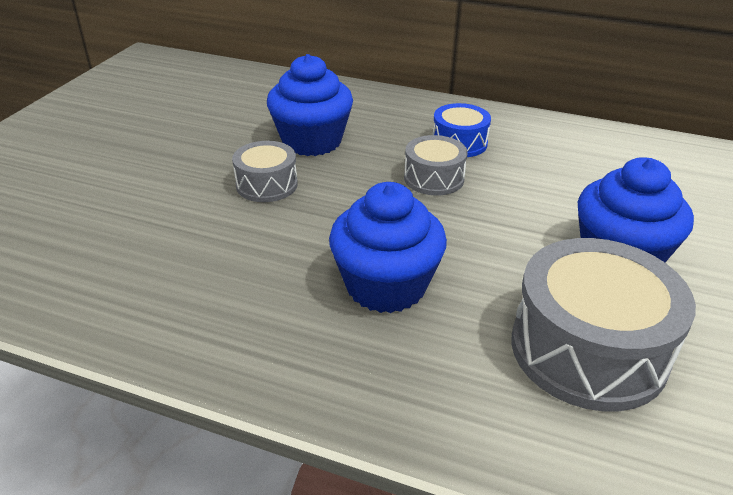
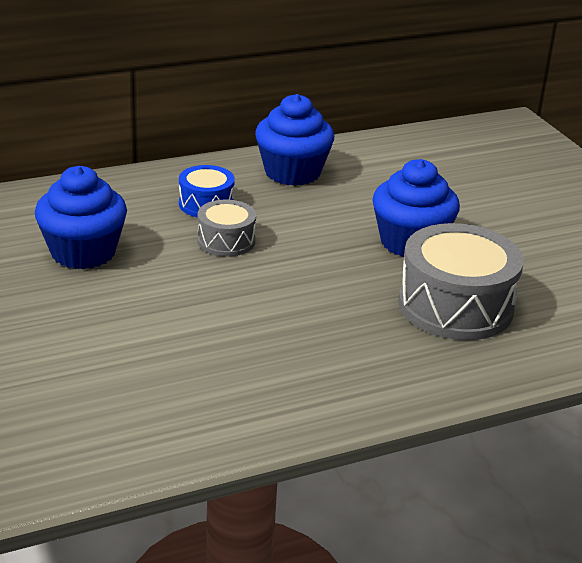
camera: 45 degrees left, 5 degrees down
grey drum [232,141,298,202] -> none
blue cupcake [329,182,447,313] -> blue cupcake moved to [255,94,334,186]

